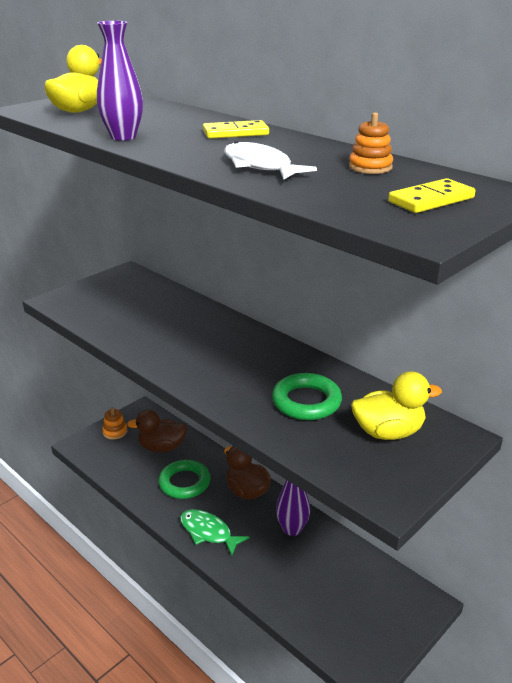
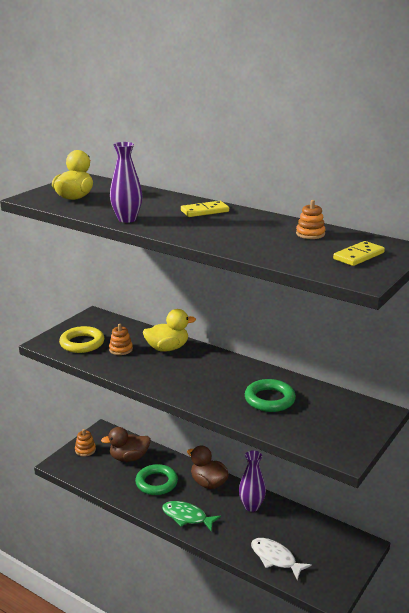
camera: 10 degrees left, 5 degrees down
white fish [224,141,317,180] -> white fish moved to [251,538,312,580]
yellow duck [351,371,442,440] -> yellow duck moved to [143,309,196,352]
none -> yellow ring [59,326,104,353]
none -> orange stacking toy [109,324,133,355]

